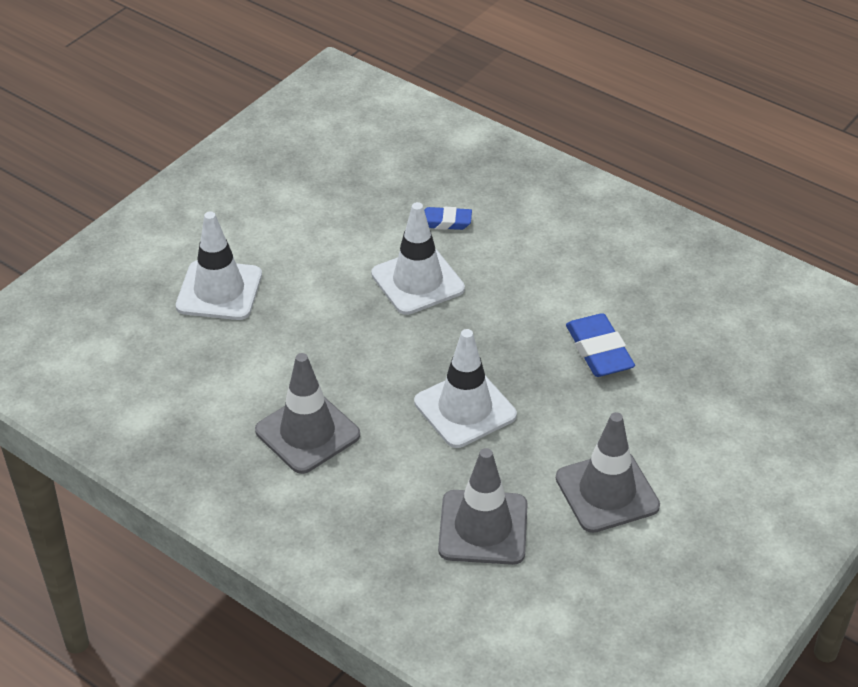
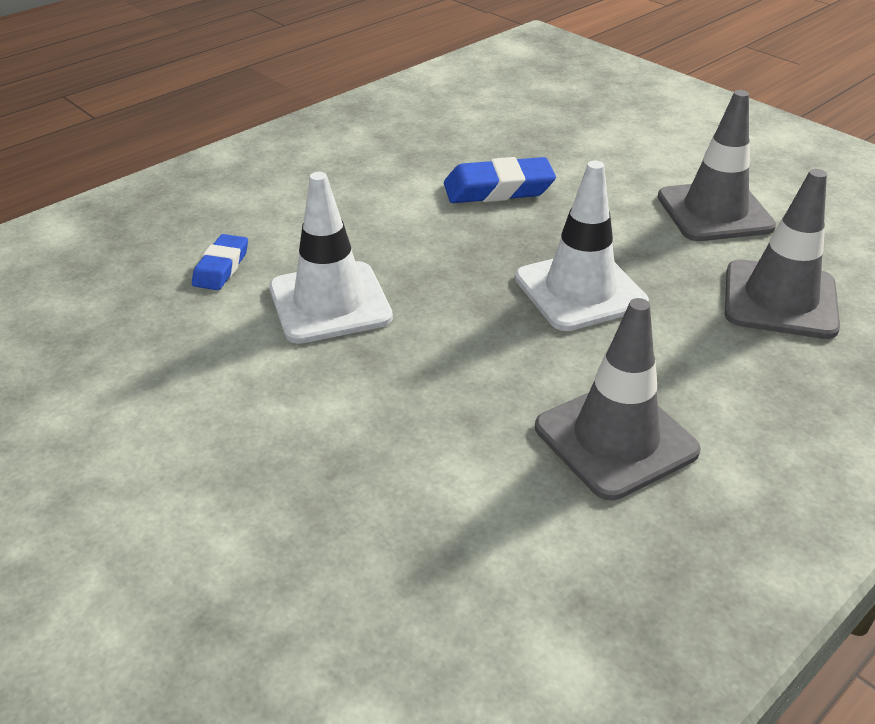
camera: 80 degrees left, 5 degrees down
white traffic cone [176,211,262,320] -> none

